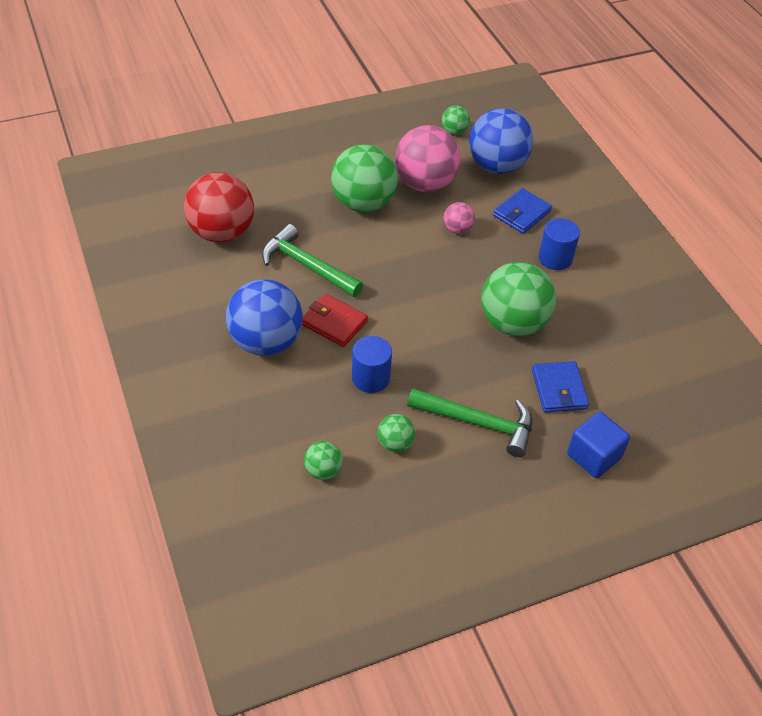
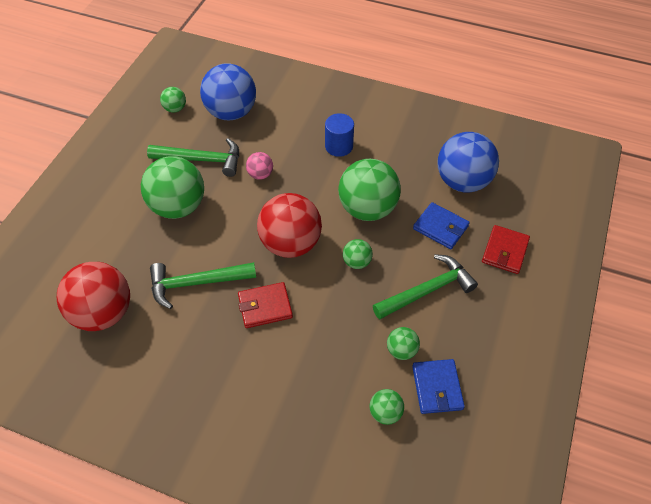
camera: 45 degrees left, 5 degrees up
blue ball [226,279,303,356] -> blue ball moved to [437,132,499,193]
blue cylinder [352,336,392,393] -> none
pink ball [395,125,460,192] -> green hammer [147,138,239,177]
blue wallet [493,188,552,234] -> blue wallet moved to [412,359,465,414]
blue cube [567,412,630,478] -> red wallet [482,225,530,274]
none -> red ball [257,193,322,258]
none -> green ball [343,239,373,269]

